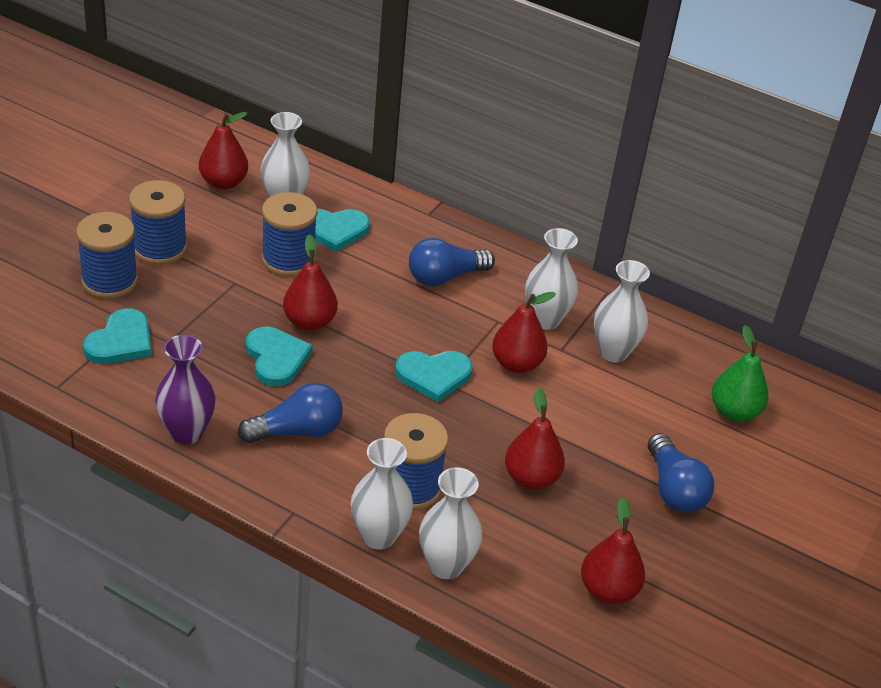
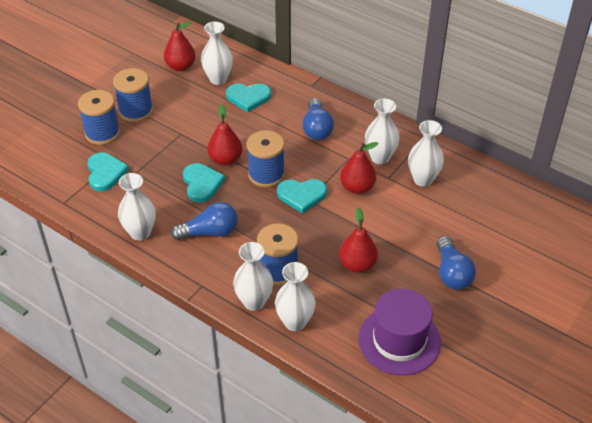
camera: 10 degrees right, 5 degrees up
turquoise heart [83,308,151,364] -> turquoise heart turned 45 degrees counterclockwise [87,152,129,191]
purple vase [155,335,215,444] -> white vase [118,173,156,241]
blue spool [262,192,318,277] -> blue spool moved to [247,130,285,188]
blue light bulb [409,238,495,286] -> blue light bulb turned 75 degrees counterclockwise [302,98,334,140]
red pear [581,497,645,604] -> purple hat [358,289,441,376]
green pear [712,325,768,422] -> none

